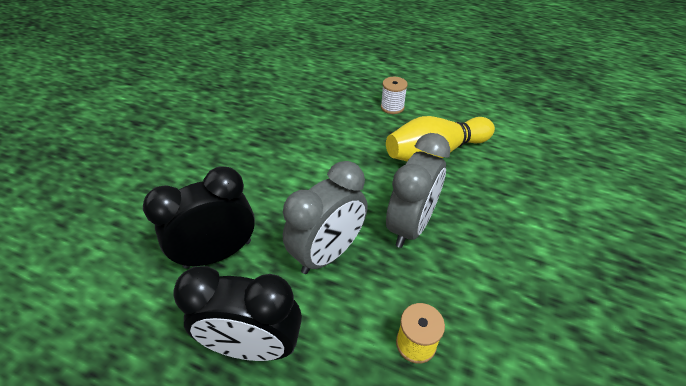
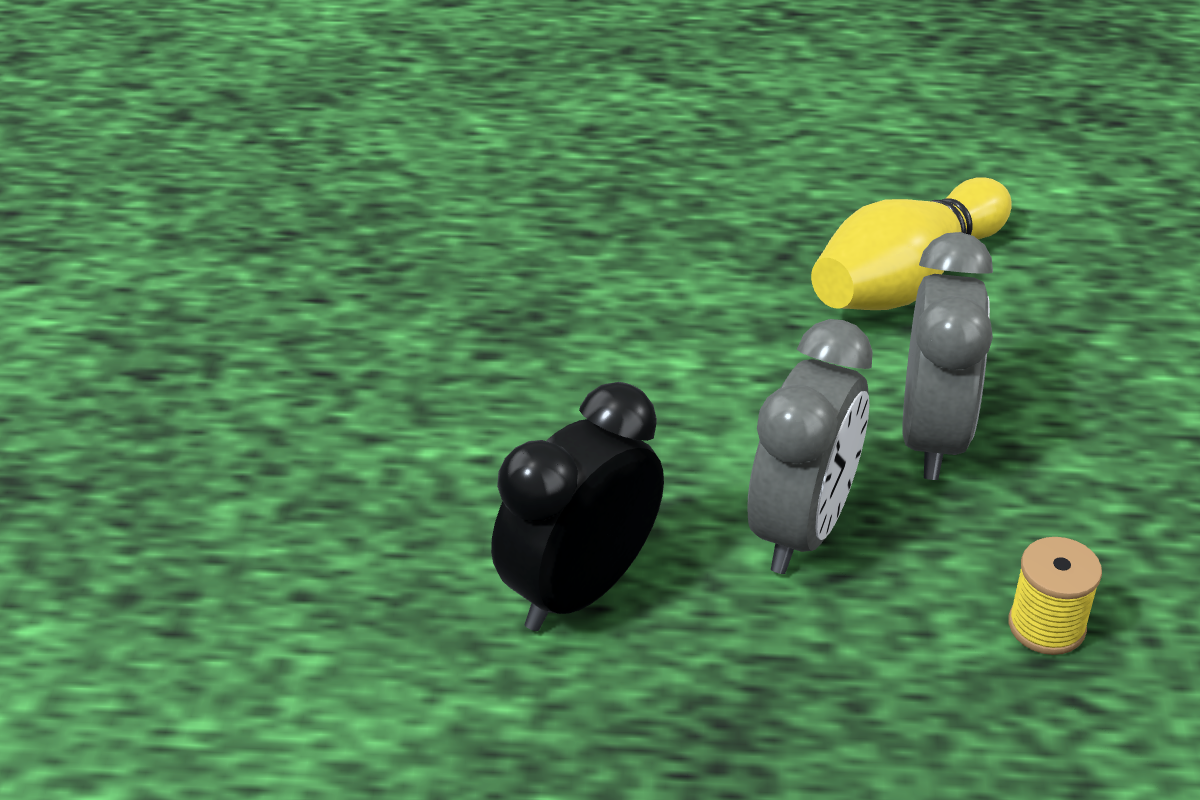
camera: 20 degrees left, 5 degrees down
black clock [173,266,302,361] -> none
white spool [381,77,408,114] -> none

